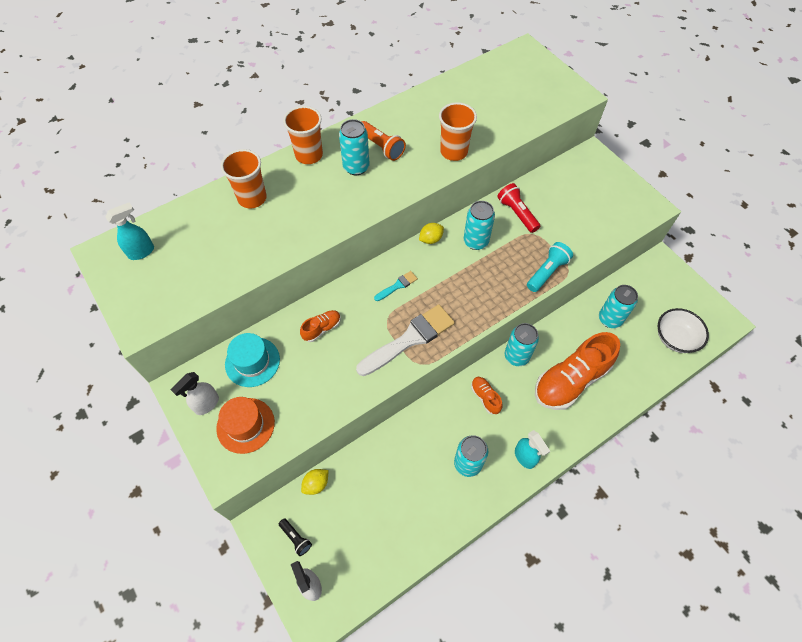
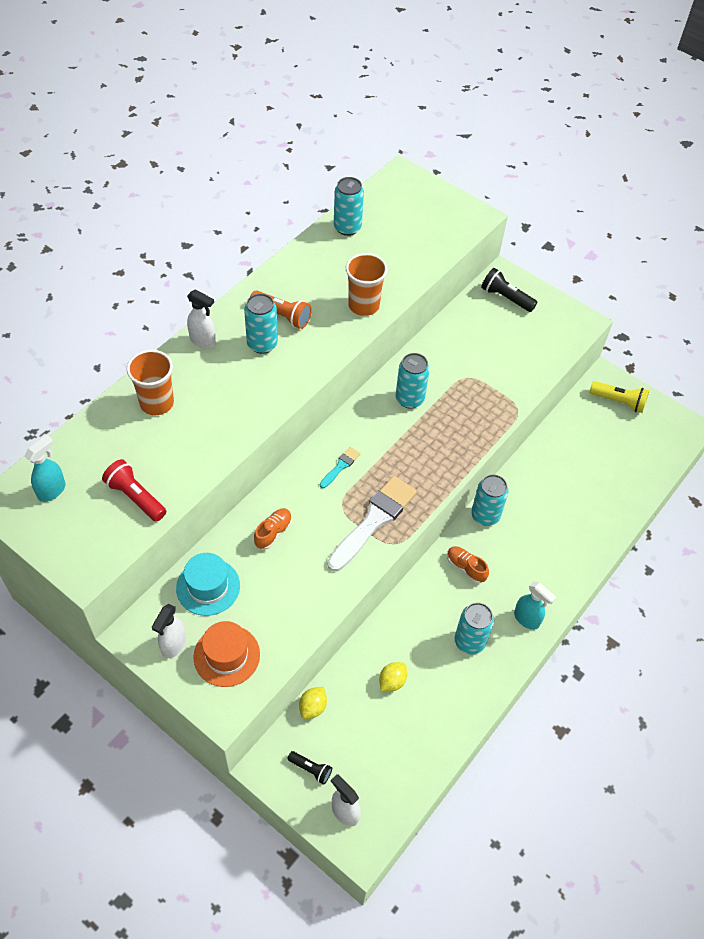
camera: 20 degrees left, 5 degrees down
orange cup [283,106,323,164] -> white spray bottle [187,289,216,348]
yellow lemon [419,223,444,244] -> yellow lemon moved to [379,662,407,691]
red flashlight [497,183,540,233] -> red flashlight moved to [102,459,166,522]
turquoise flashlight [527,242,573,292] -> none
orange shoe [535,332,620,410] -> none
turquoise can [599,285,638,328] -> turquoise can moved to [334,177,364,236]
white bowl [658,308,709,353] -> none
none -> black flashlight [481,268,538,312]
none -> yellow flashlight [589,381,649,413]

